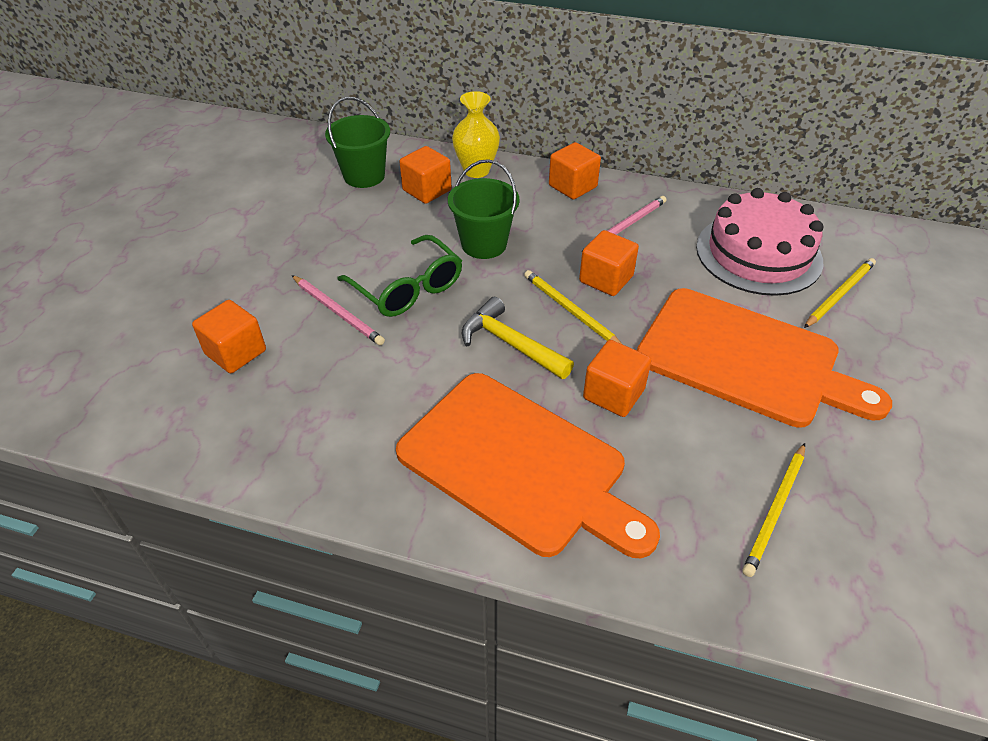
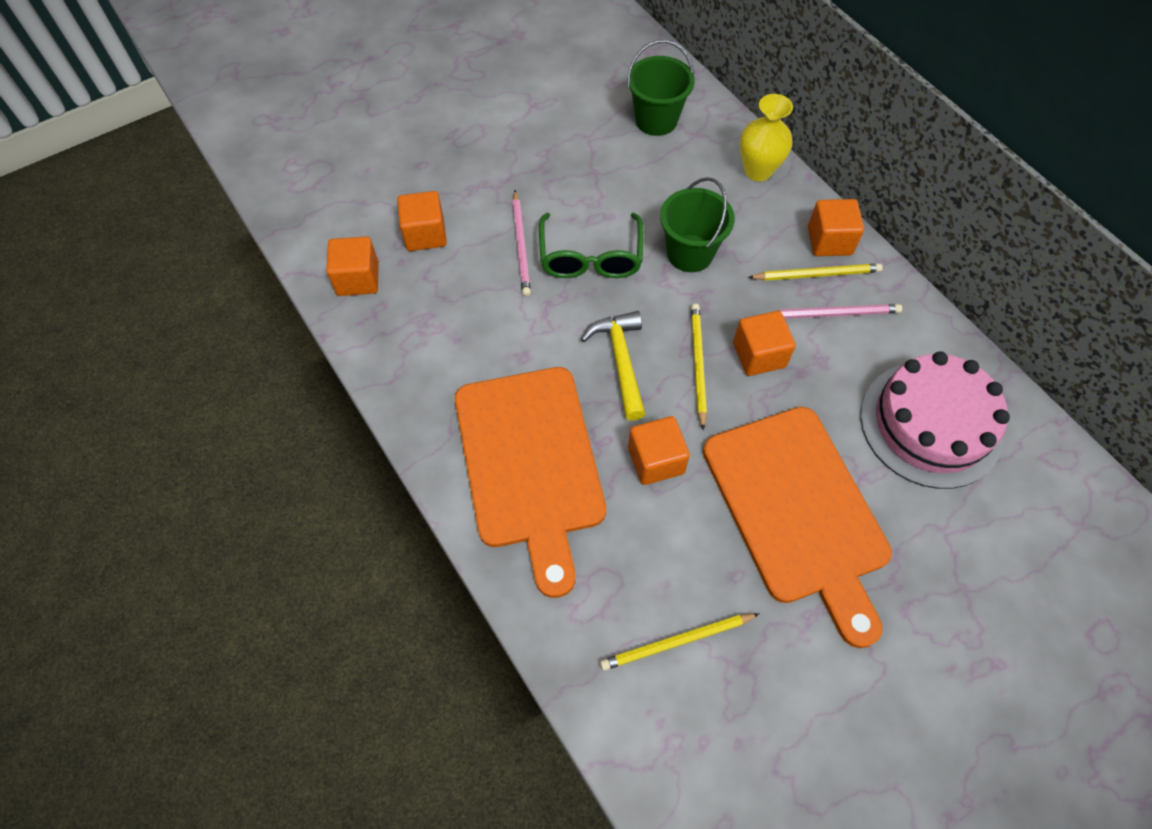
camera: 40 degrees right, 15 degrees up
orange cube [399,146,452,204] -> orange cube moved to [326,236,379,296]
yellow pencil [804,258,876,328] -> yellow pencil moved to [748,263,883,281]

